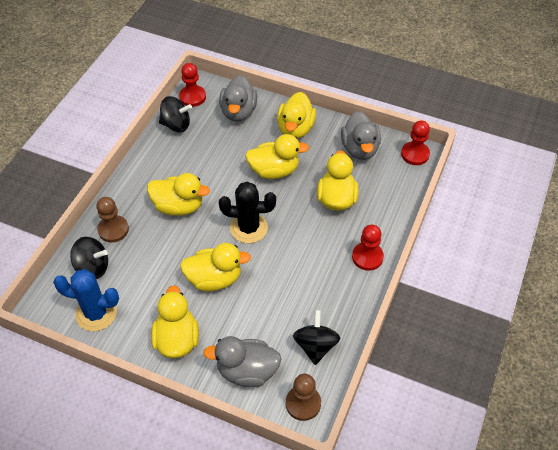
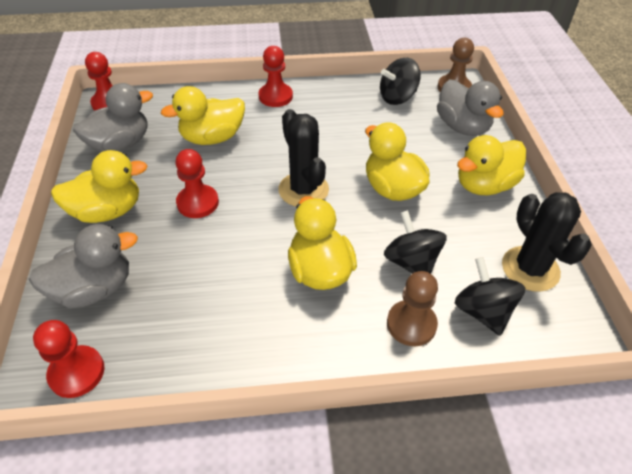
camera: 120 degrees left, 5 degrees down
blue cactus [53,269,119,331] -> black cactus [502,192,592,292]
black spinning top [159,96,192,132] -> black spinning top moved to [384,210,447,274]
yellow duck [245,134,309,179] -> red pawn [175,149,219,218]

